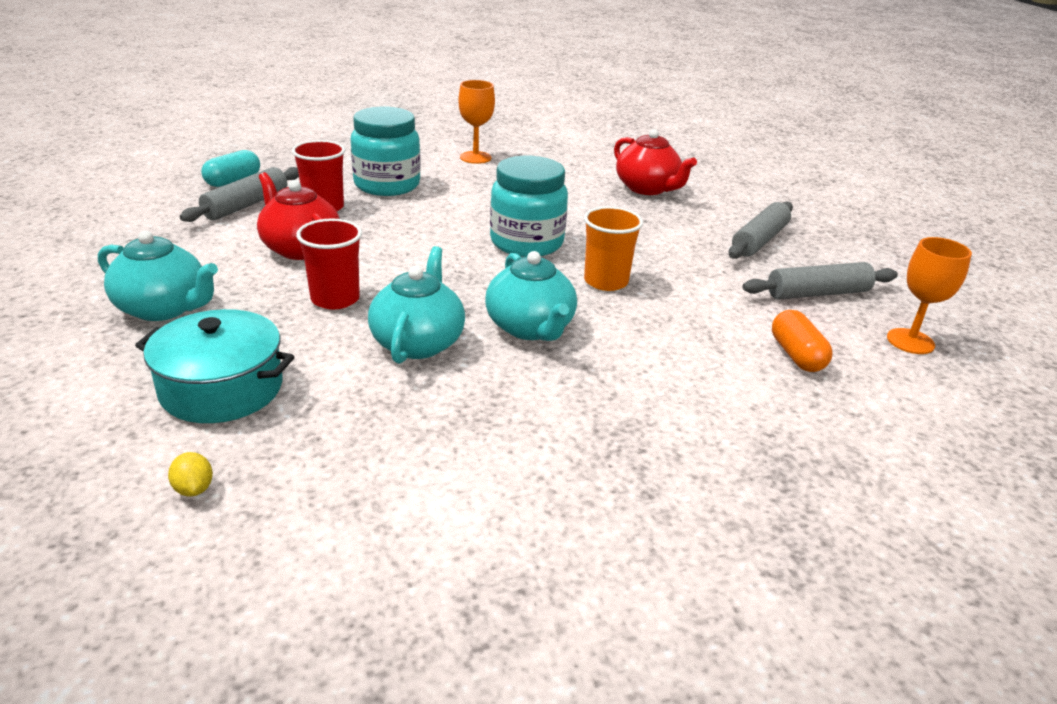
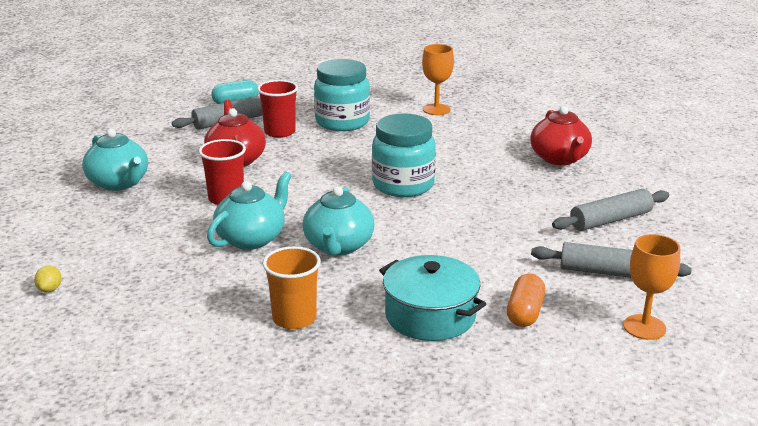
camera: 30 degrees right, 5 degrees down
turquoise pot [135,309,294,423] -> turquoise pot moved to [379,255,486,341]
orange cup [584,206,643,291] -> orange cup moved to [263,246,321,329]

